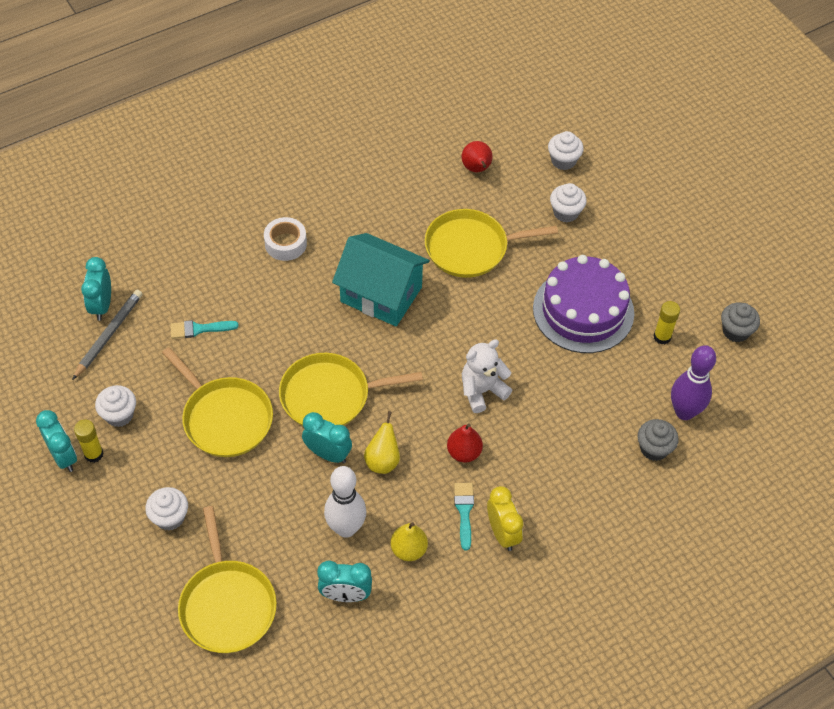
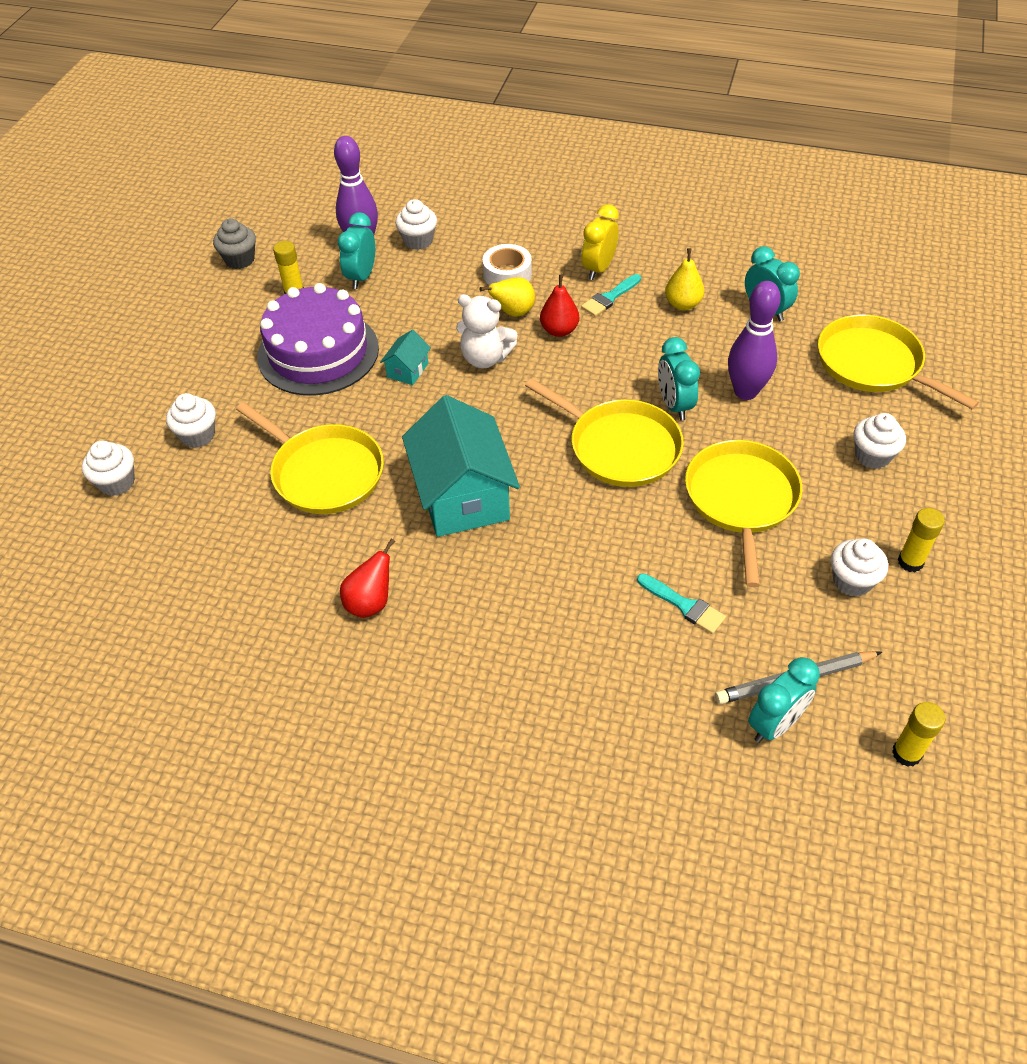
camera: 130 degrees left, 5 degrees down
turquoise clock [36,410,77,472] -> turquoise clock moved to [338,212,375,289]
yellow pan [178,506,277,653] -> yellow pan turned 75 degrees counterclockwise [818,315,979,410]
white tape [264,217,307,261] -> white tape moved to [483,244,532,285]
white bowling pin [324,466,366,538] -> none
yellow pear [364,411,400,474] -> yellow pear moved to [479,277,535,317]
red pear [462,141,493,172] -> red pear moved to [340,538,395,618]
grey cupcake [638,419,679,461] -> white cupcake [395,199,437,250]
none -> turquoise house [380,330,431,385]
none -> purple bowling pin [728,281,781,400]
none -> yellow glue stick [892,702,945,767]

